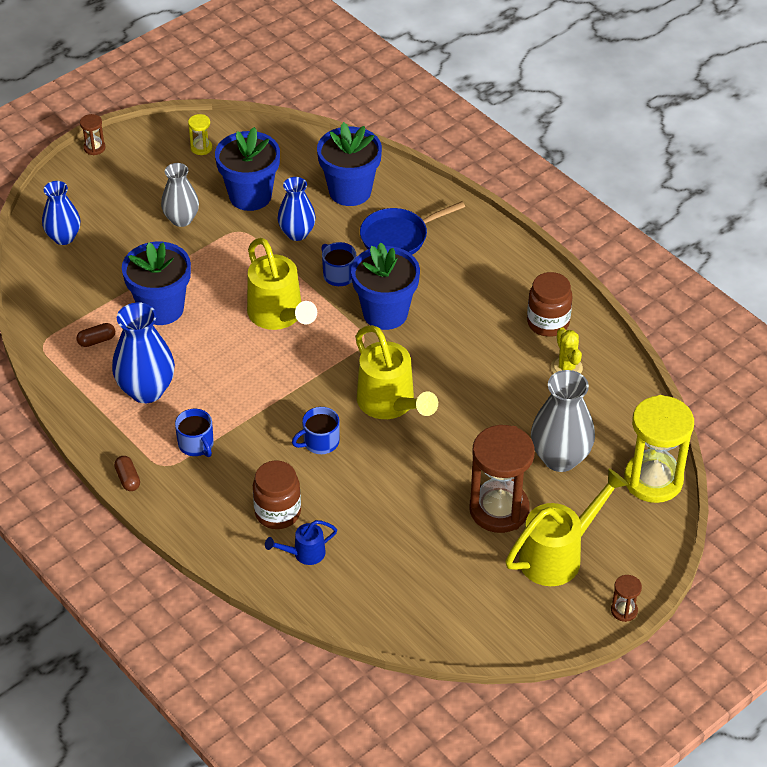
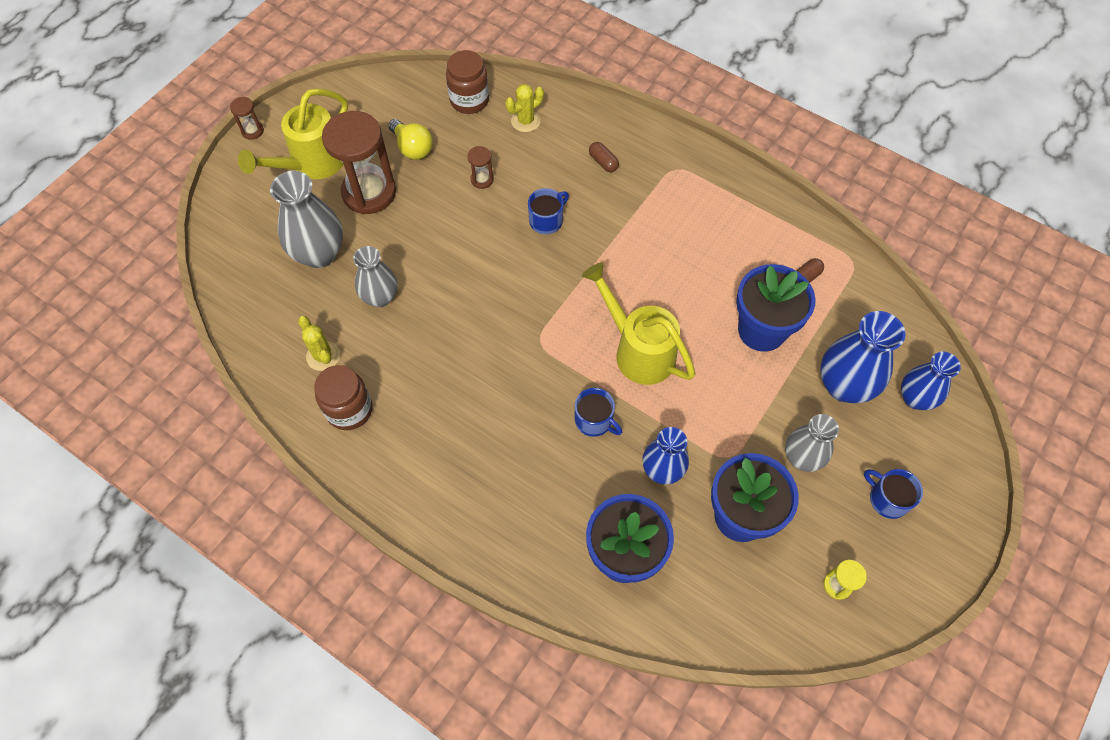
camera: 165 degrees right, 15 degrees up
brown hourglass [80,114,105,155] -> brown hourglass moved to [467,146,494,189]
blue vase [112,302,175,403] -> blue vase moved to [820,311,905,403]
brown capsule [114,456,140,491] -> brown capsule moved to [589,142,619,172]
blue mug [175,409,214,457] -> blue mug moved to [864,469,923,519]
brown jar [253,461,301,529] -> brown jar moved to [446,50,489,114]
blue watering can [265,520,337,565] -> yellow cactus [506,84,544,132]
blue flower pot [351,242,420,330] -> none
yellow watering can [355,325,438,419] -> none
blue pan [360,201,465,255] -> none
yellow hourglass [624,395,694,503] -> none
none -> grey vase [353,246,397,307]
none -> yellow light bulb [388,119,433,160]

